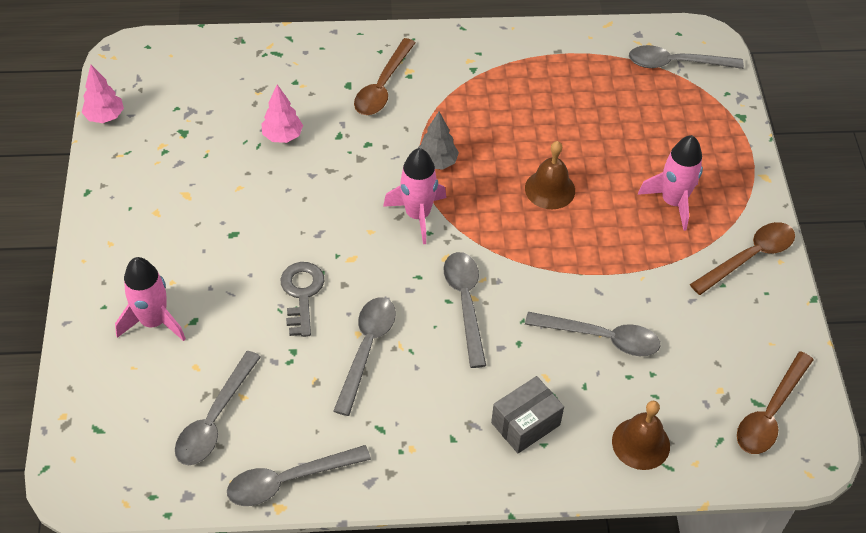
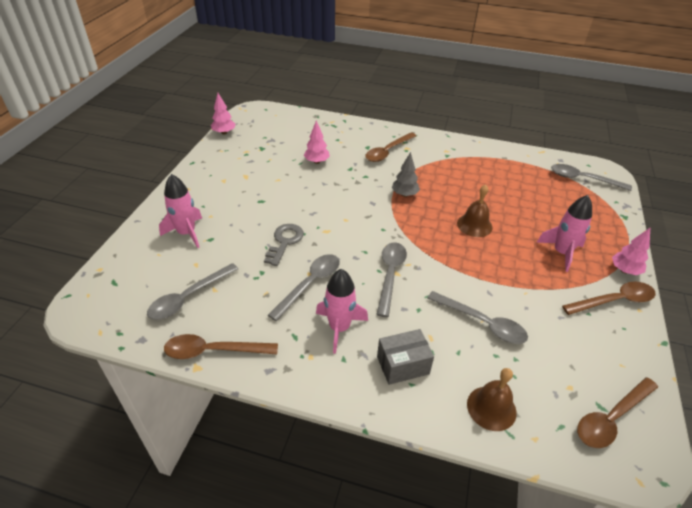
camera: 20 degrees right, 10 degrees down
grey spoon [227,445,371,506] -> brown spoon [164,334,278,359]
pink rocket [383,148,446,244] -> pink rocket moved to [316,269,368,354]
none -> pink tree [612,228,650,275]

